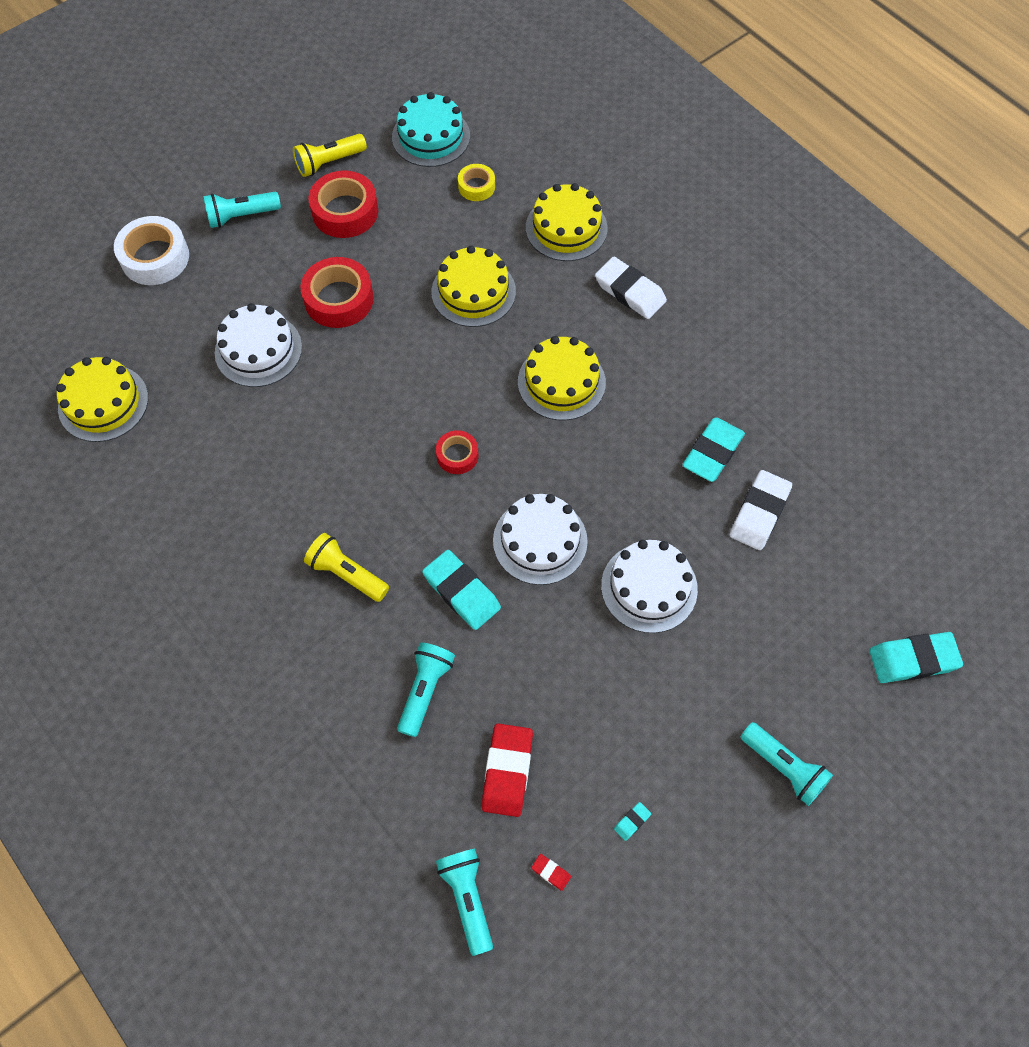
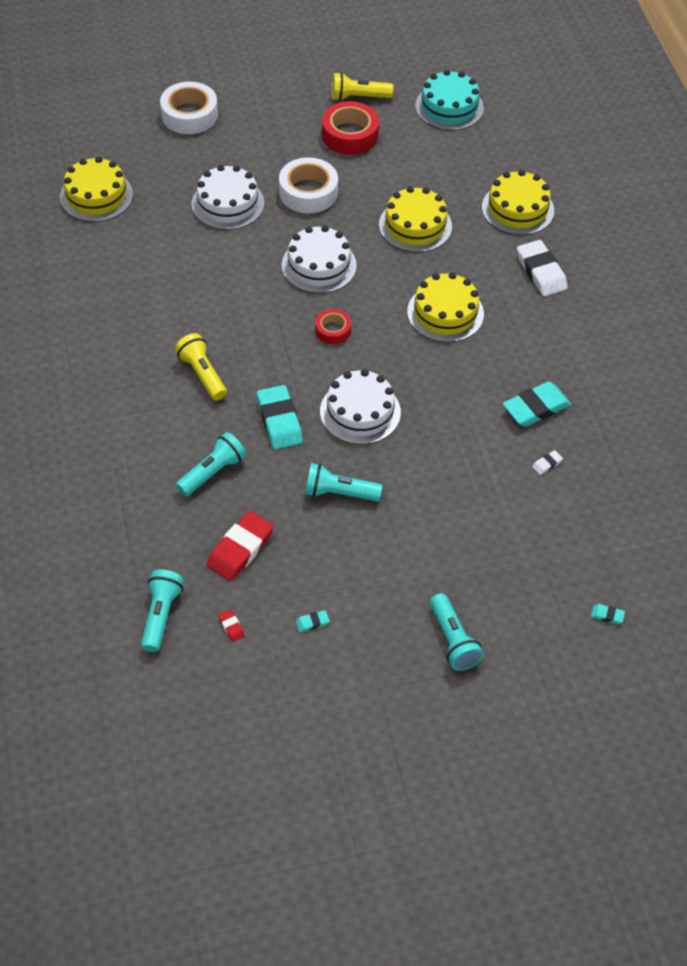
camera: 25 degrees right, 10 degrees down
turquoise flashlight [203,192,281,228] -> turquoise flashlight moved to [305,463,382,501]
red tape [300,257,374,328] -> white tape [279,157,338,213]
yellow tape [458,164,495,201] -> none
white cake [601,540,698,633] -> white cake moved to [282,225,357,294]
white eraser [730,470,792,550] -> white eraser [532,450,563,475], size x0.43
turquoise eraser [869,632,963,683] -> turquoise eraser [591,604,625,624], size x0.43

